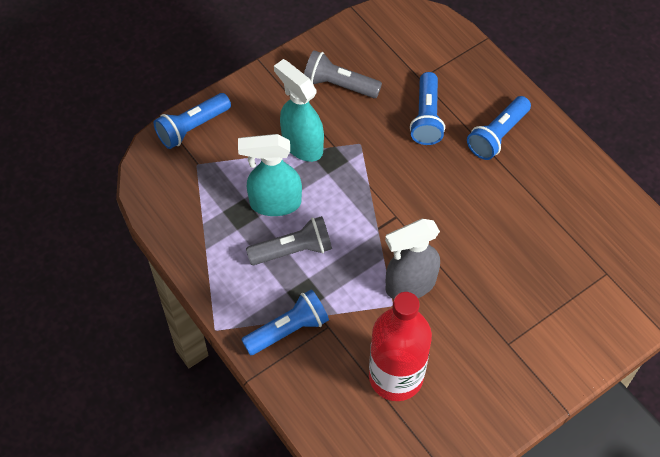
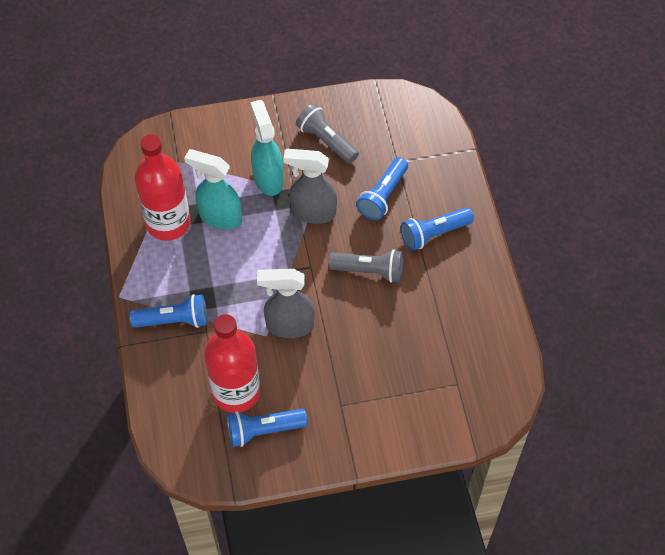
camera: 25 degrees right, 0 degrees up
blue flashlight [153,93,231,149] -> blue flashlight moved to [227,409,308,447]
grey flashlight [246,216,332,265] -> grey flashlight moved to [328,250,403,283]
none -> red bottle [134,134,190,241]
none -> grey spray bottle [283,149,337,224]

